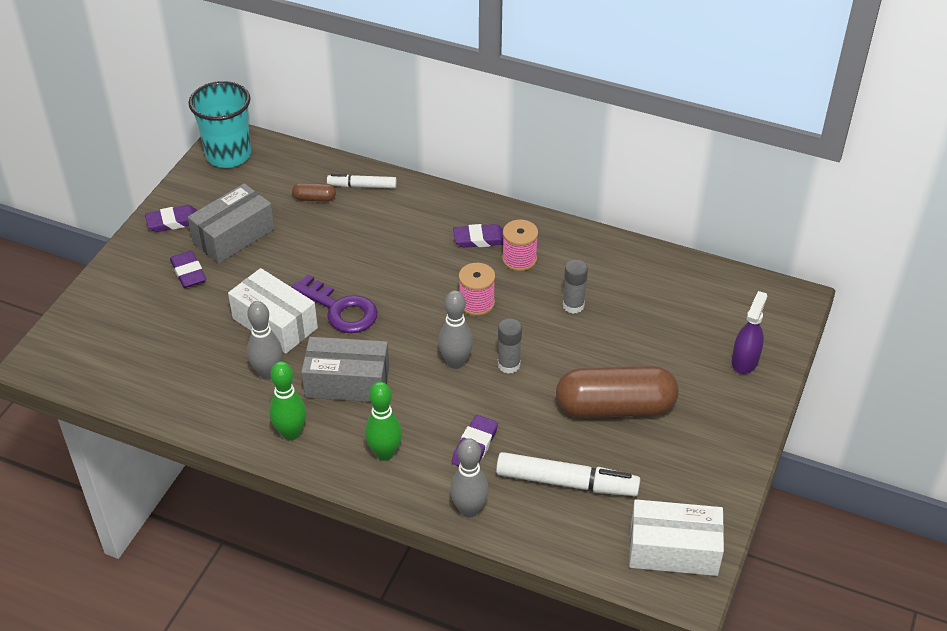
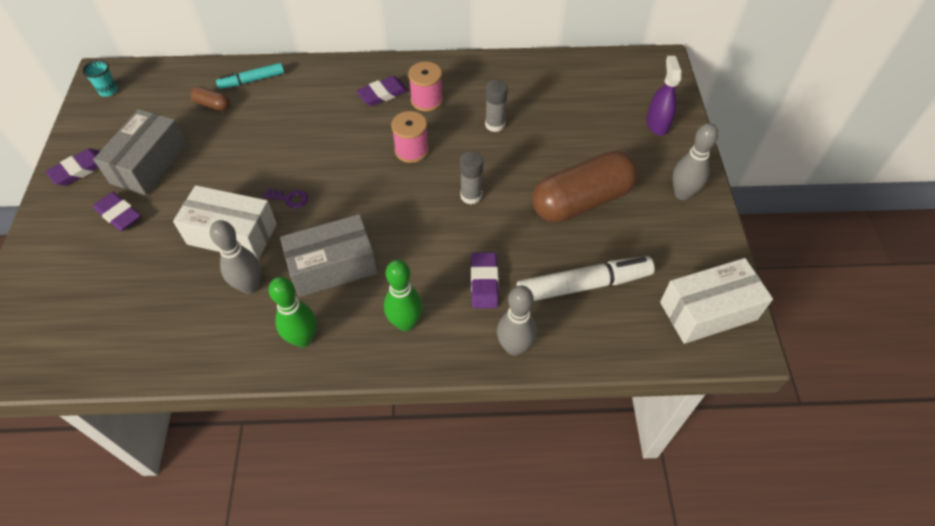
camera: 25 degrees left, 10 degrees up
turquoise cup [188,81,251,168] -> turquoise cup [82,60,118,97], size x0.42
brown capsule [292,183,336,202] -> brown capsule turned 45 degrees clockwise [190,86,230,111]
purple key [292,274,378,333] -> purple key [264,188,308,208], size x0.46
white marker [327,174,397,189] -> turquoise marker [216,63,284,89]
grey bowling pin [438,290,473,369] -> grey bowling pin moved to [672,123,718,200]

